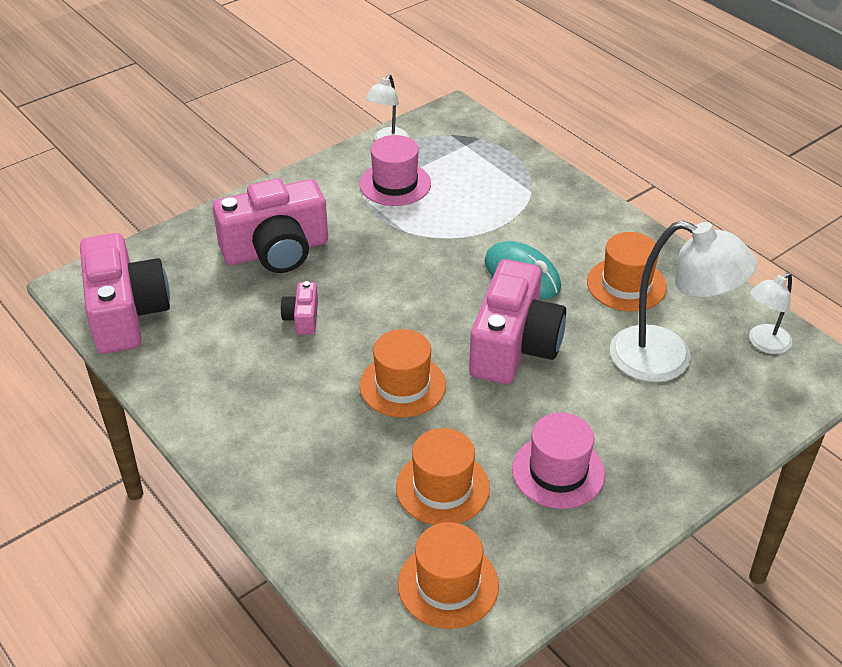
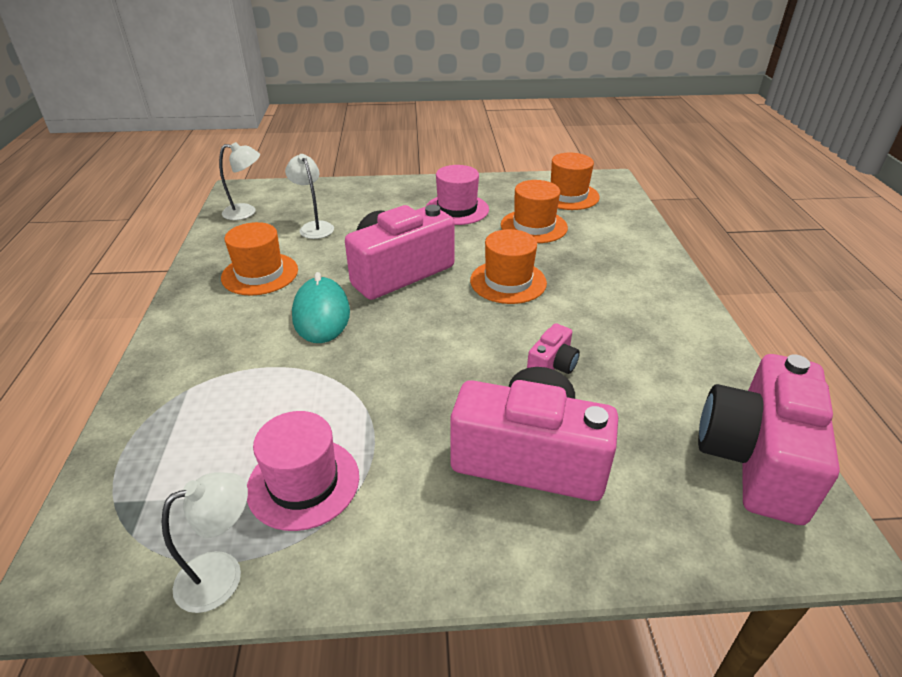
camera: 145 degrees left, 5 degrees down
white lamp [610,220,757,382] -> white lamp [285,154,334,239], size x0.53

